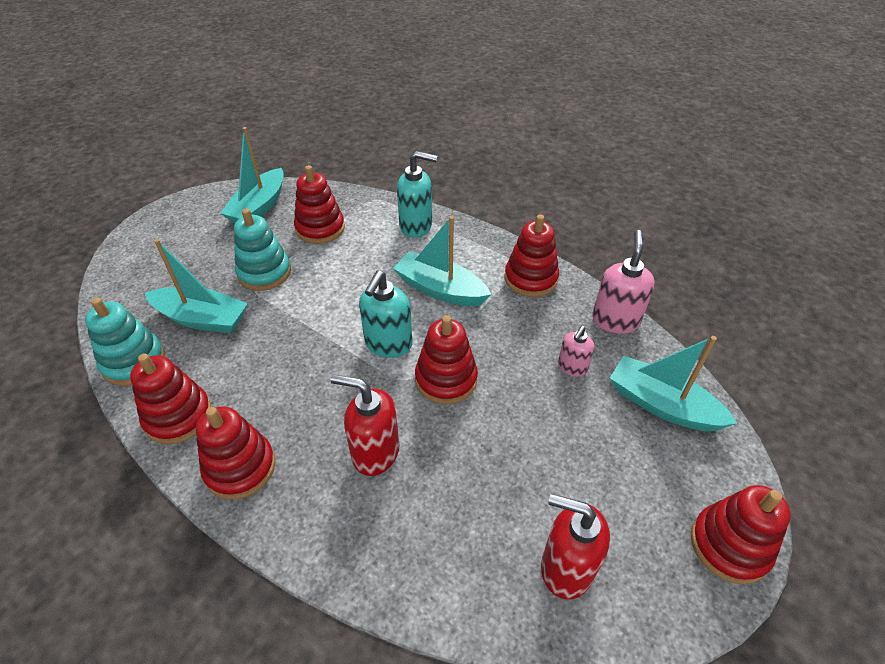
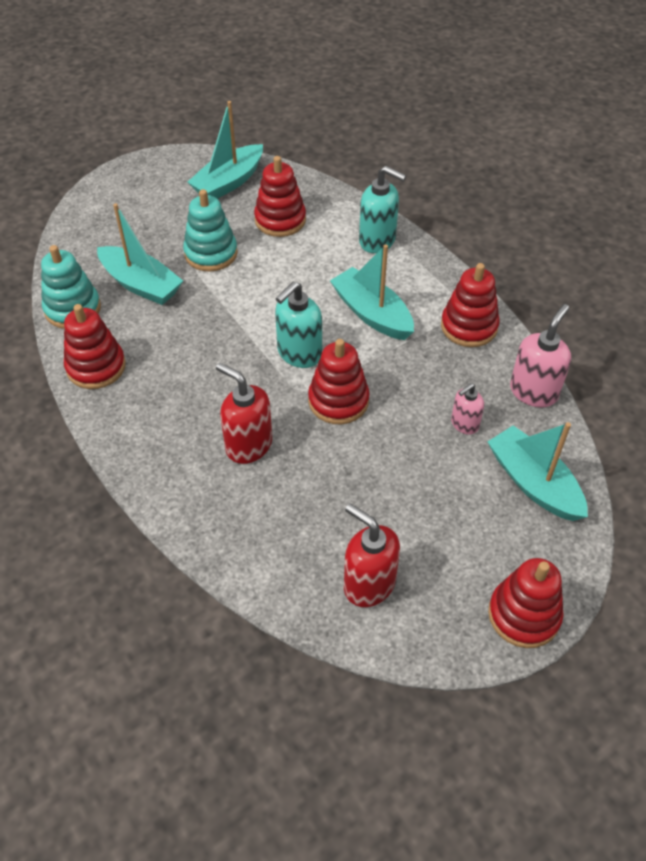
camera: 20 degrees right, 5 degrees up
red stacking toy [196,406,275,499] -> none

